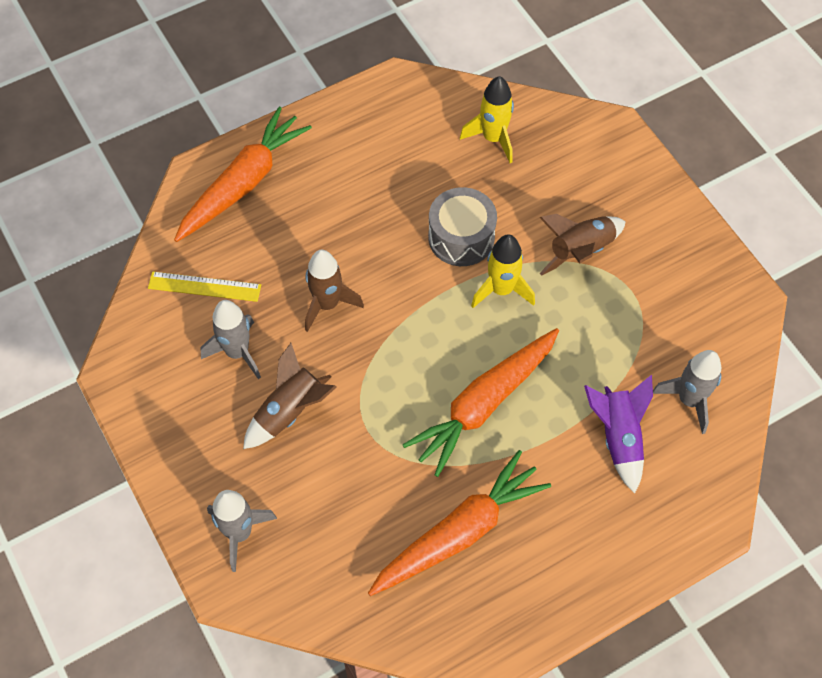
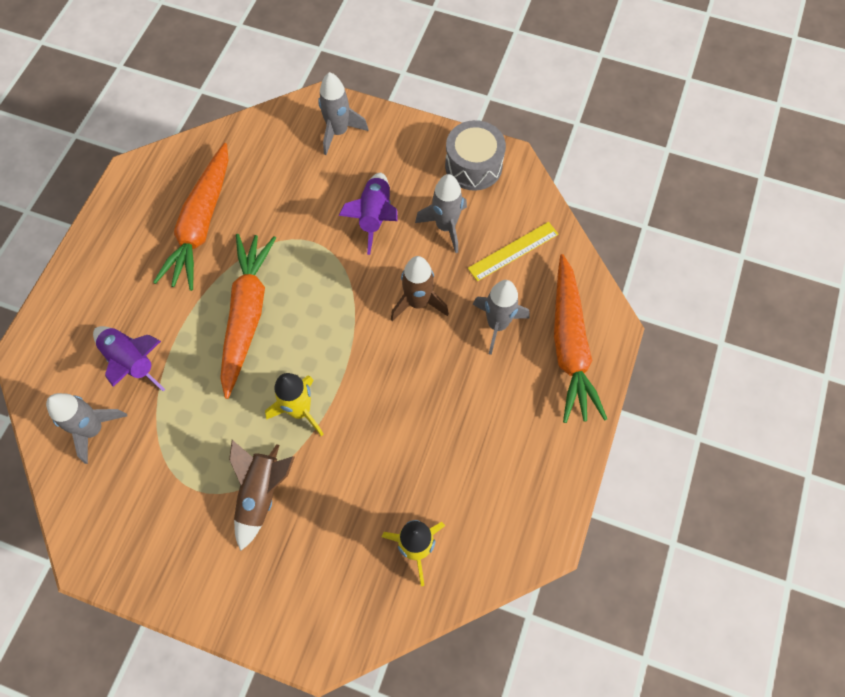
camera: 140 degrees right, 5 degrees up
brown rocket [243,343,337,449] -> purple rocket [338,173,398,255]
grey drum [428,187,497,266] -> grey drum moved to [445,120,506,191]
none -> grey rocket [473,280,529,355]

